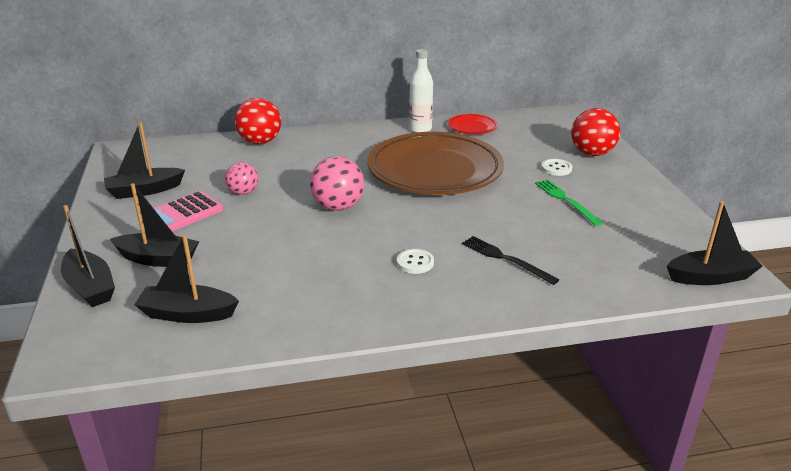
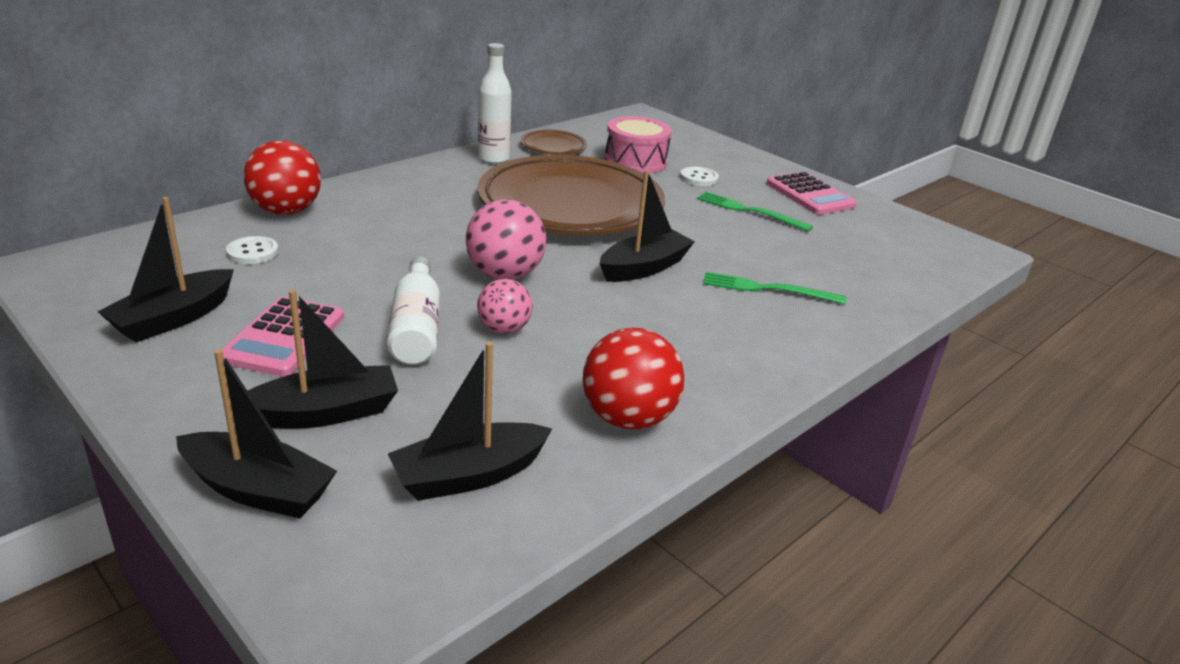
camera: 35 degrees left, 0 degrees up
pink ball [225,162,258,195] -> pink ball moved to [477,279,533,334]
white button [397,249,434,274] -> white button moved to [226,236,279,264]
red plate [448,114,498,134] -> brown plate [521,130,587,155]
black fork [462,236,559,285] -> green fork [703,272,846,304]
red ball [571,108,620,156] -> red ball moved to [583,328,684,430]
black boat [667,201,763,285] -> black boat moved to [600,170,695,282]
none -> white bottle [387,256,440,365]
none -> pink drum [605,116,672,173]
none -> pink calculator [767,172,856,215]

